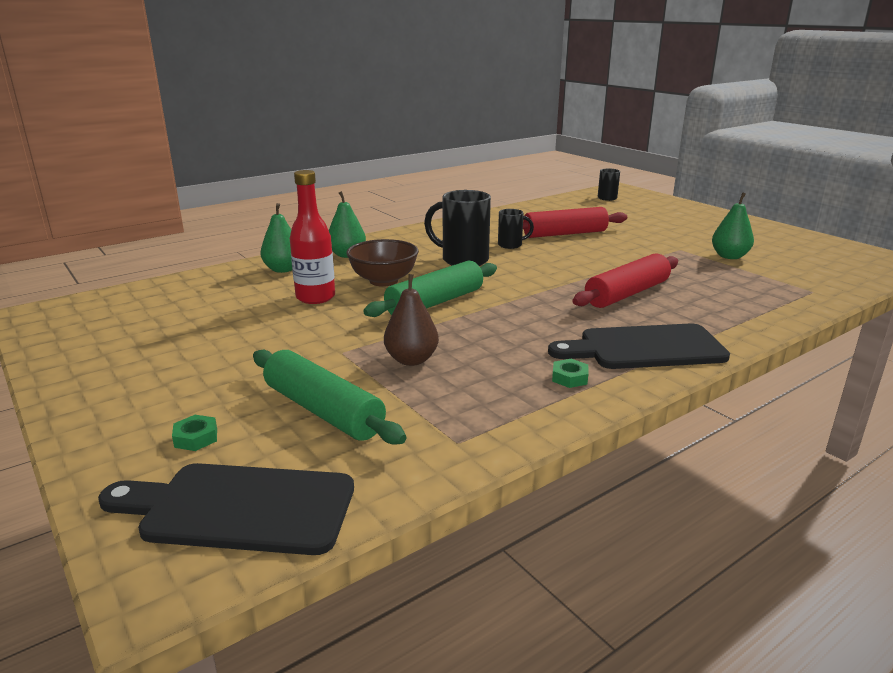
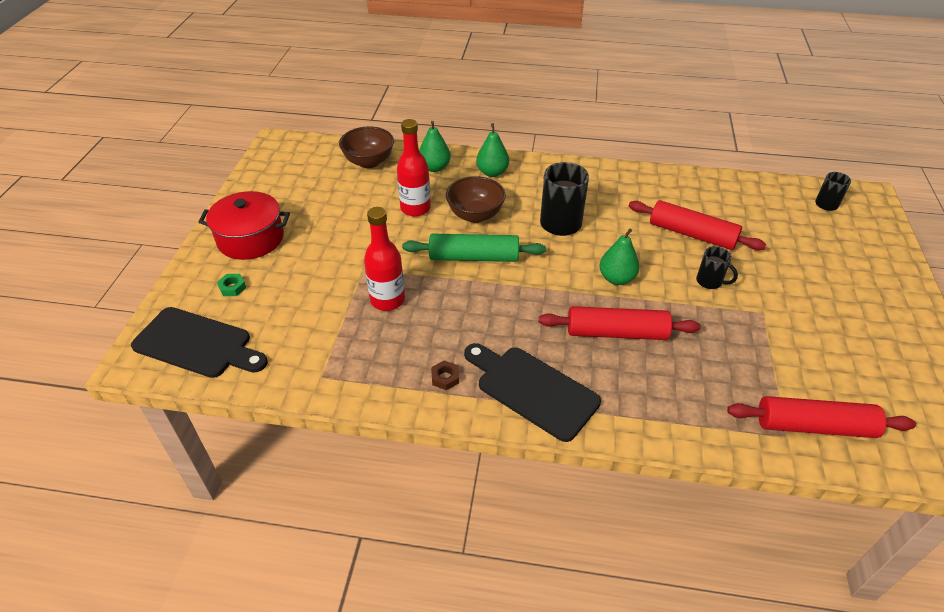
camera: 45 degrees right, 20 degrees up
black cutting board [98,463,354,555] -> black cutting board turned 150 degrees clockwise [131,307,268,378]
green rolling pin [253,350,406,445] -> none
brown pear [384,274,439,366] -> red bottle [364,207,405,311]
black mug [498,209,534,249] -> black mug moved to [696,246,738,289]
green nut [552,359,588,388] -> brown nut [431,360,459,390]
green pear [712,192,754,259] -> green pear moved to [599,229,640,285]
none -> red pot [198,191,290,260]
none -> brown bowl [339,126,394,168]
none -> red rolling pin [727,396,916,438]

